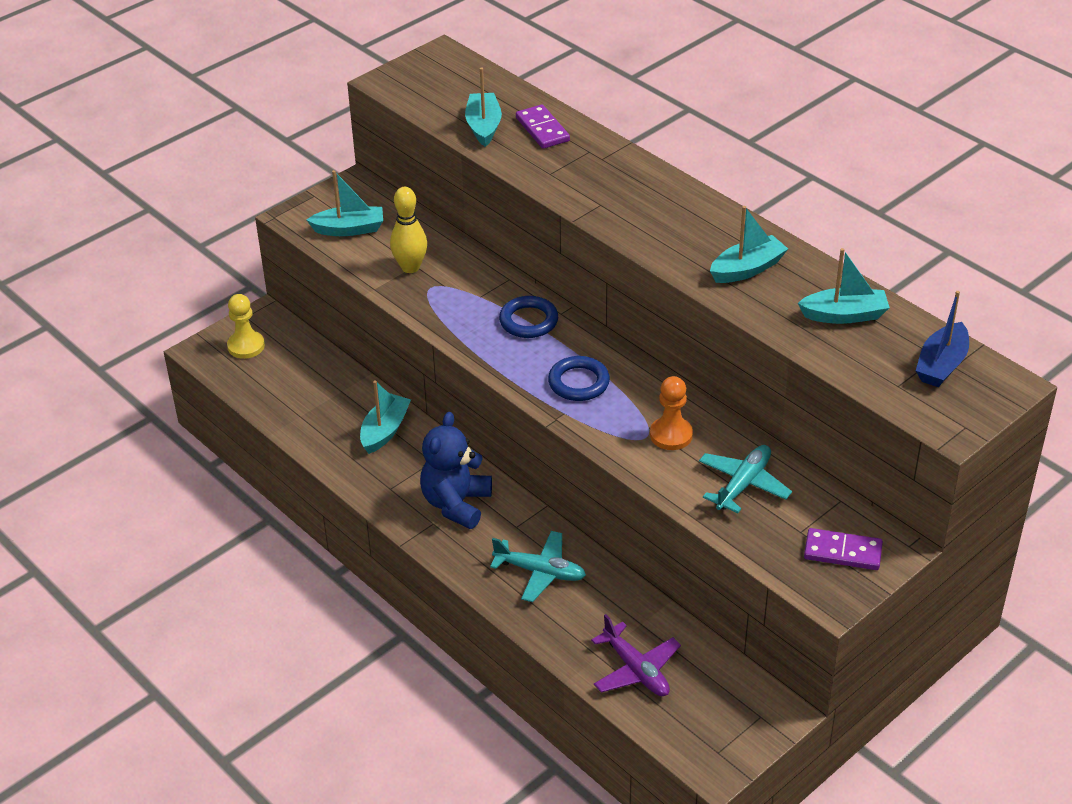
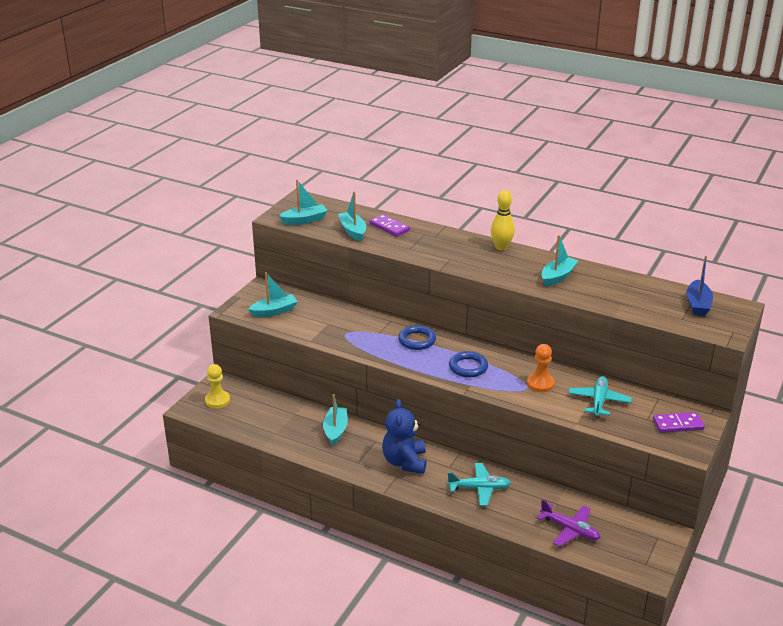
camera: 20 degrees left, 10 degrees down
yellow bowling pin [390,187,427,273] -> yellow bowling pin moved to [491,190,515,251]
turquoise boat [798,248,890,324] -> turquoise boat moved to [279,179,328,225]

